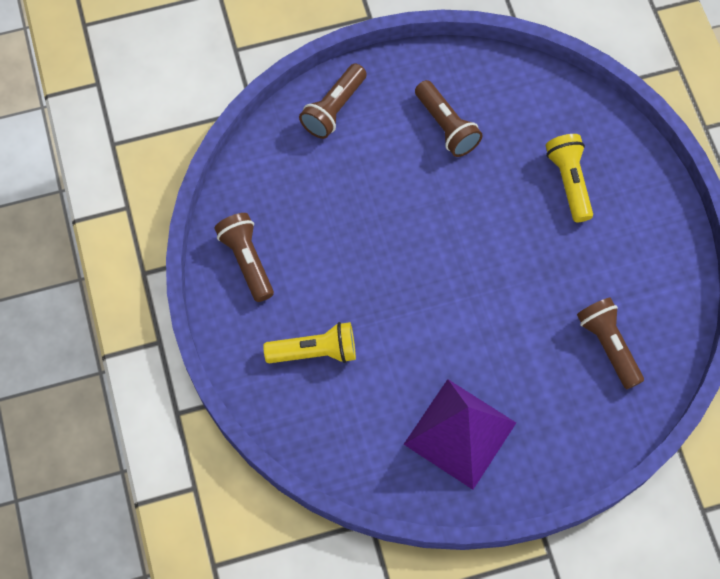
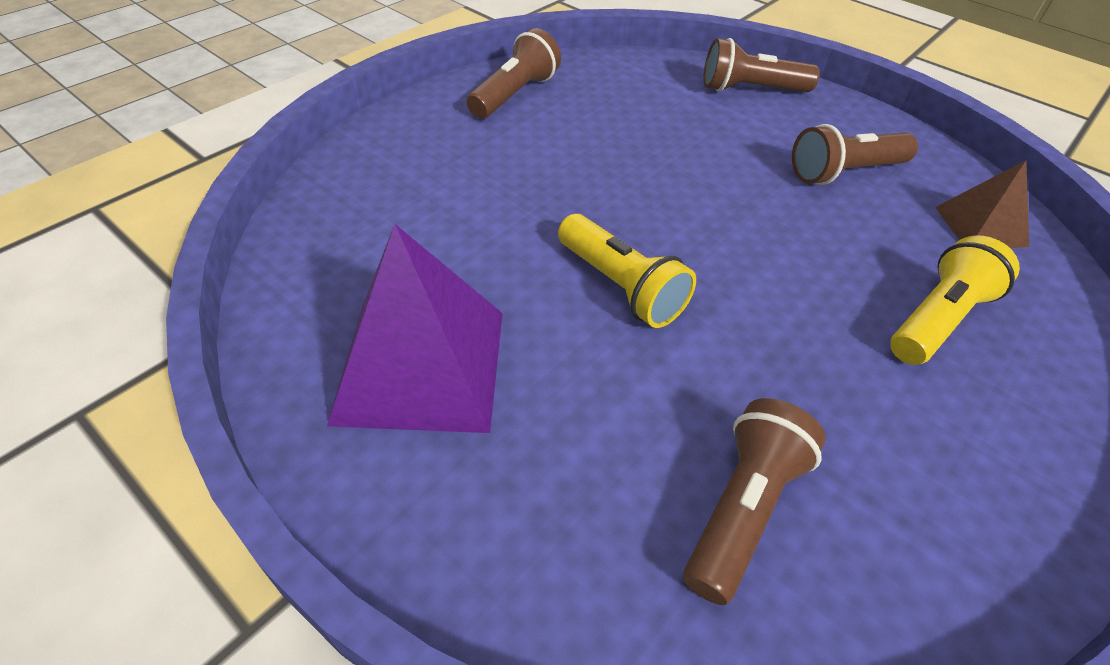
camera: 55 degrees right, 20 degrees down
yellow flashlight [263,322,356,363] -> yellow flashlight moved to [558,214,696,328]
brown flashlight [415,80,483,157] -> brown flashlight turned 45 degrees clockwise [792,124,918,185]
none -> brown pyramid [935,160,1029,248]

